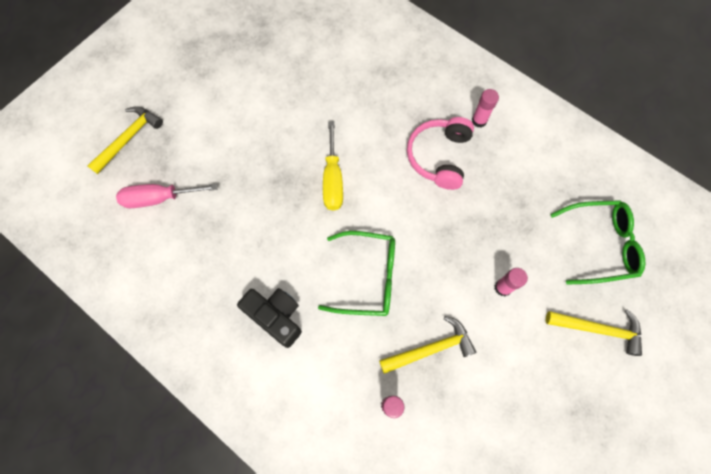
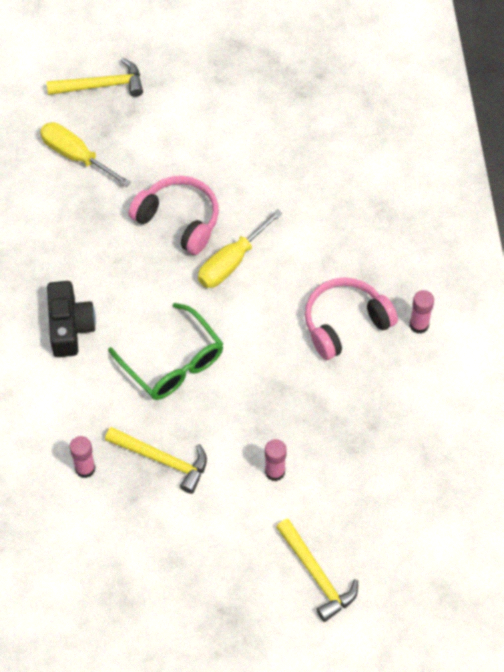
camera: 45 degrees right, 10 degrees down
pink screwdriver [116,183,217,208] -> yellow screwdriver [40,122,131,187]
green glasses [550,200,645,285] -> none
none -> pink headphones [128,176,219,255]

